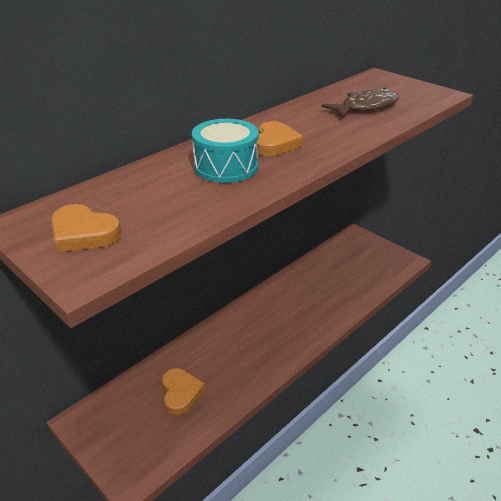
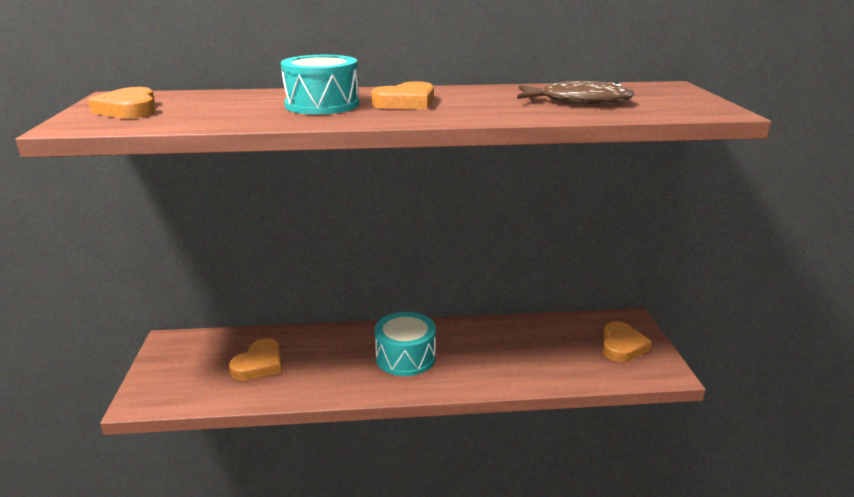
camera: 40 degrees right, 10 degrees down
none -> turquoise drum [375,312,436,376]
none -> orange heart [603,321,652,362]

